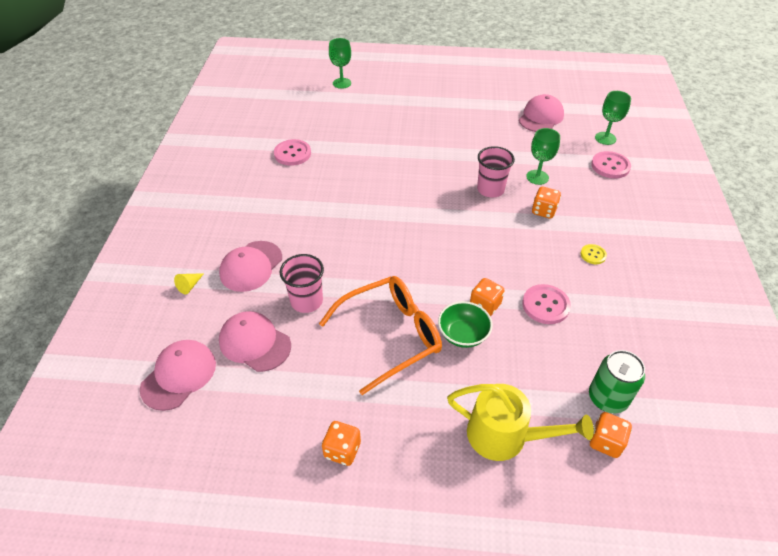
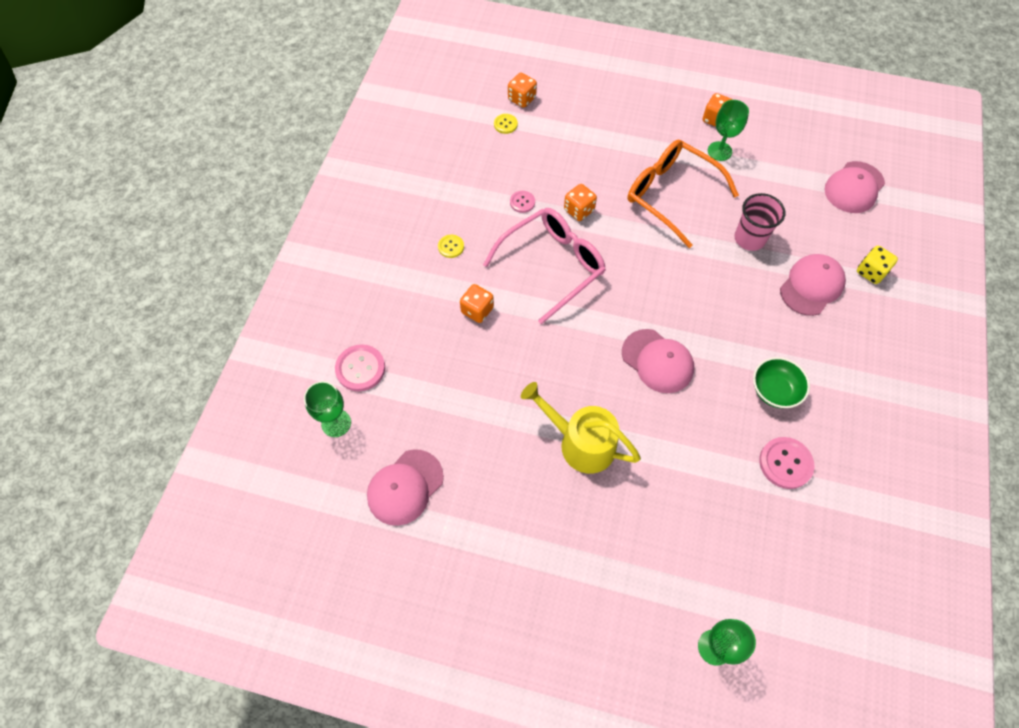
camera: 170 degrees left, 15 degrees up
yellow cone [174,273,204,294] -> yellow dice [857,246,898,284]
pink cap [219,311,291,372] -> pink cap moved to [622,329,694,393]
orange glasses [319,276,442,395] -> orange glasses turned 60 degrees clockwise [628,140,739,248]
green bowl [438,301,493,348] -> green bowl moved to [753,357,810,408]
yellow watering can [447,384,594,461] -> yellow watering can moved to [521,382,641,474]
pink cup [477,146,515,198] -> none
pink button [522,284,571,324] -> pink button [510,191,535,213], size x0.58
green goblet [526,128,560,185] -> green goblet moved to [708,100,749,161]
green can [589,350,645,413] -> yellow button [494,114,518,134]
none -> pink glasses [483,208,606,325]

